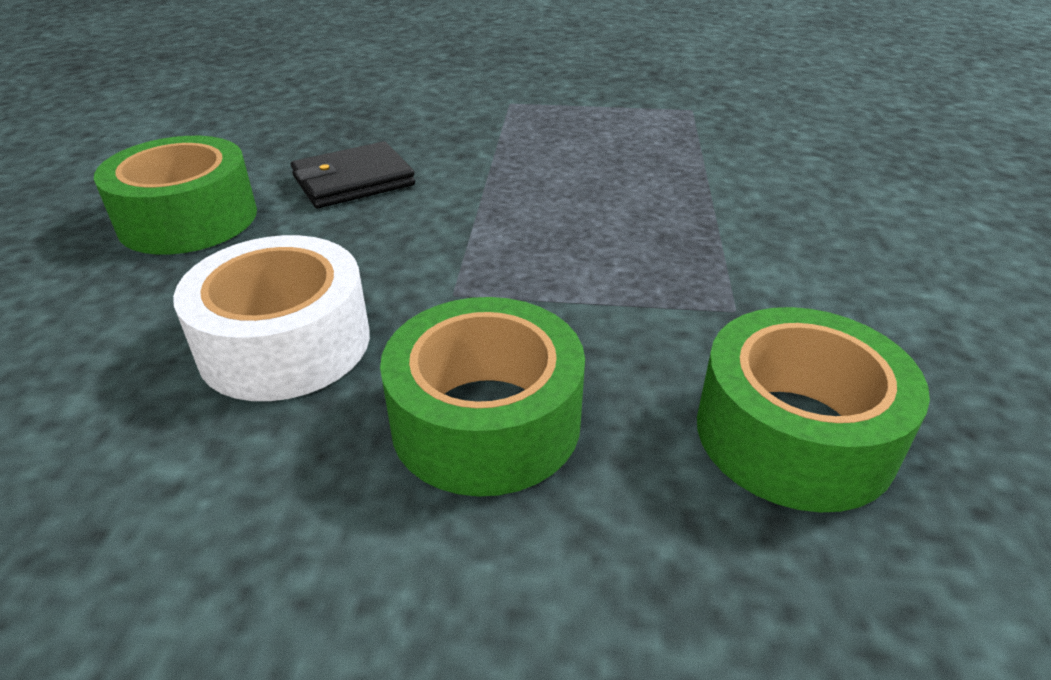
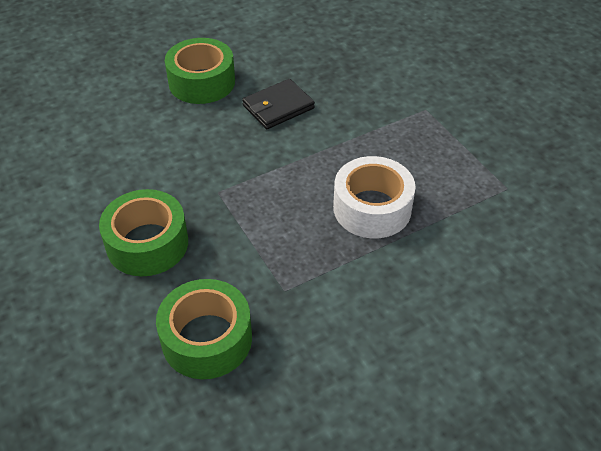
camera: 55 degrees right, 10 degrees up
white tape [173,235,370,401] -> white tape moved to [333,156,416,238]
black wallet [291,141,415,208] -> black wallet turned 60 degrees counterclockwise [242,79,315,129]

